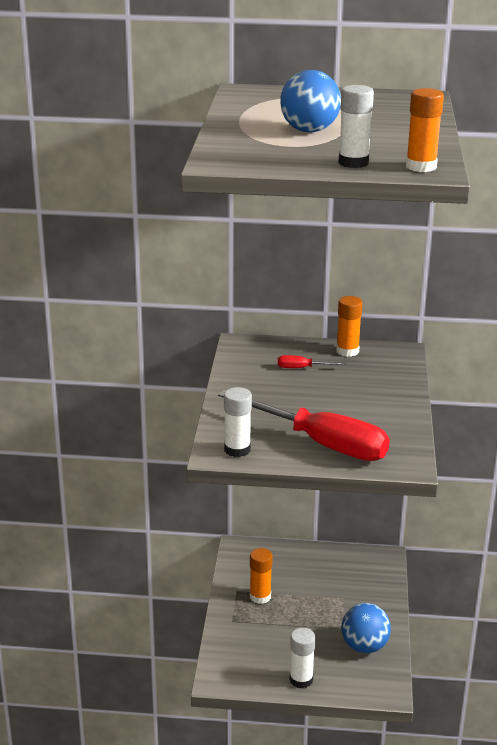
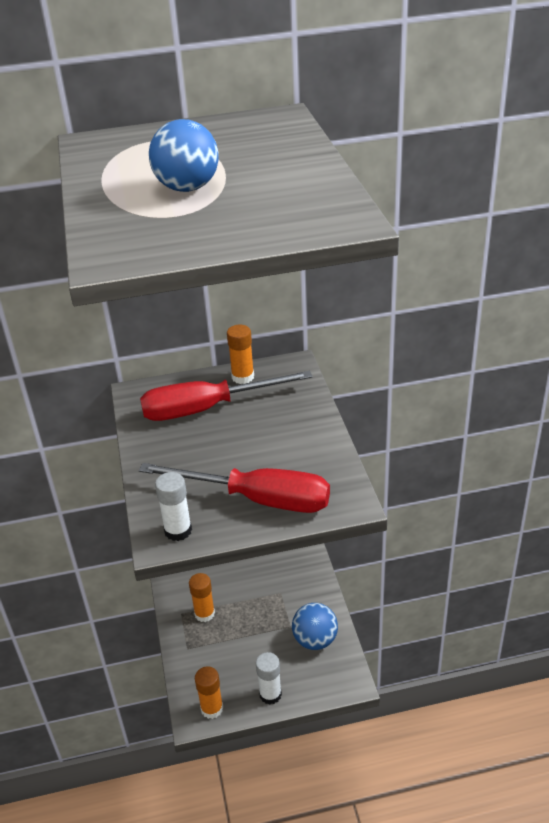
camera: 15 degrees left, 10 degrees up
red screwdriver [278,355,346,368] -> red screwdriver [140,371,313,421], size x2.50
white glue stick [339,85,374,168] -> none
orange glue stick [406,88,444,172] -> orange glue stick moved to [195,666,223,719]

